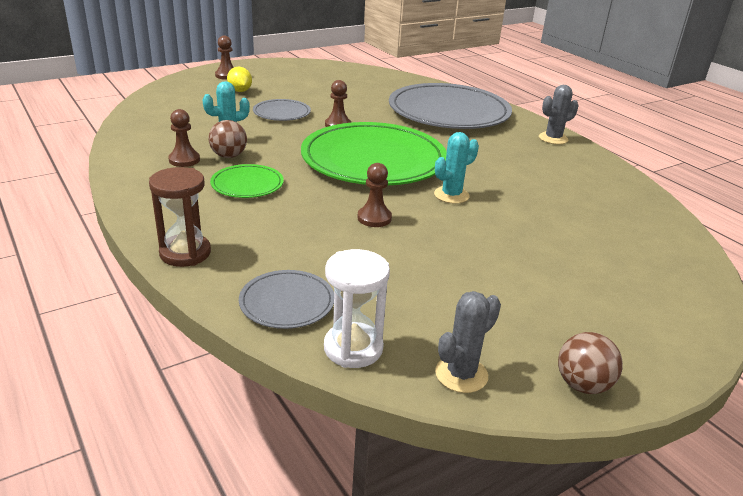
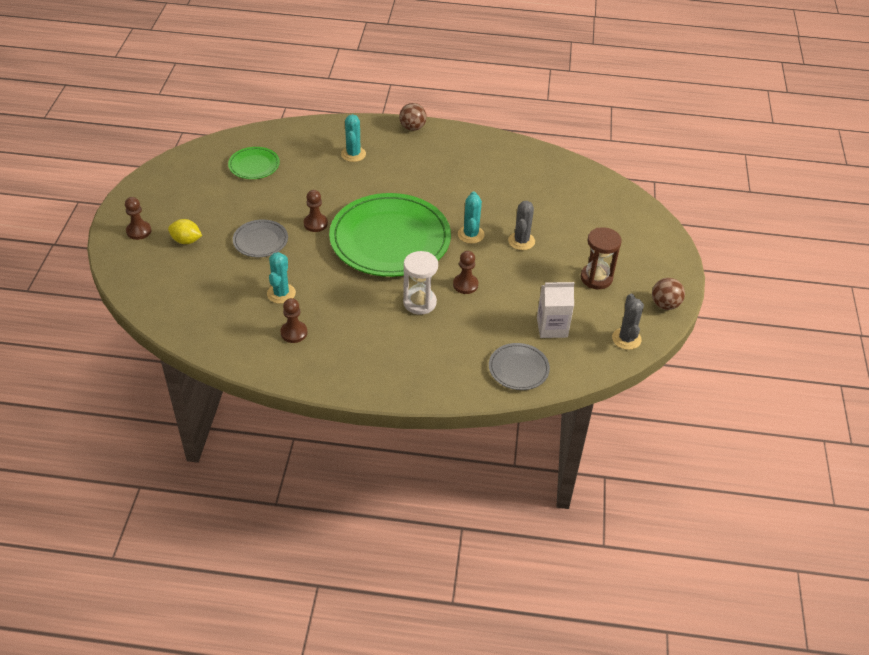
camera: 50 degrees left, 15 degrees up
brown hourglass [149,167,211,267] -> brown hourglass moved to [581,227,622,289]
brown ball [208,120,247,158] -> brown ball moved to [399,103,427,131]
green plate [210,164,284,198] -> green plate moved to [228,147,280,179]
white hourglass [324,249,390,368] -> white hourglass moved to [403,251,438,315]
grey plate [389,83,512,129] -> turquoise cactus [341,114,366,162]
grey cactus [539,85,579,144] -> grey cactus moved to [508,201,535,250]
none -> white carton [537,282,575,338]

